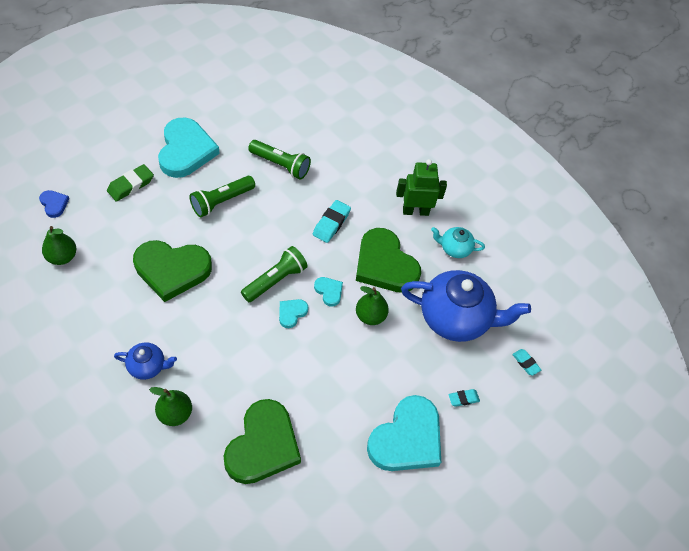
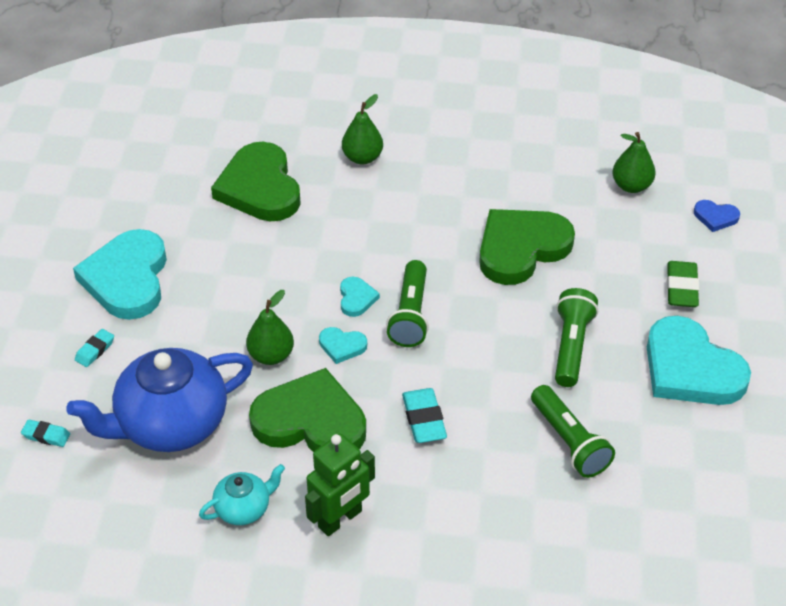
camera: 145 degrees right, 10 degrees down
blue teapot [114,342,177,380] -> none
green flashlight [248,140,311,180] -> green flashlight turned 105 degrees counterclockwise [531,385,615,478]

